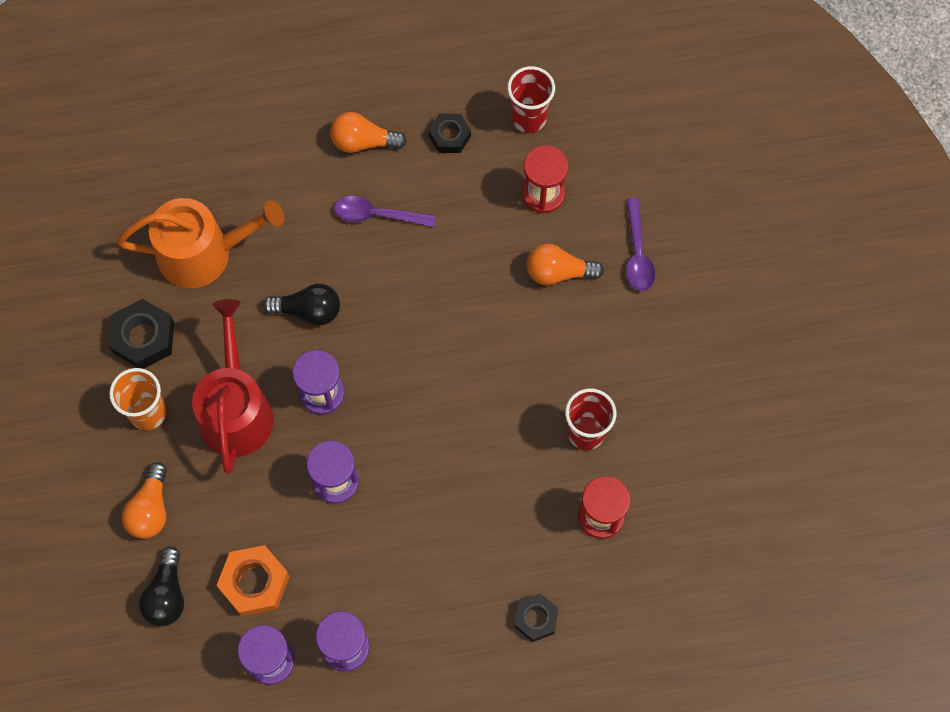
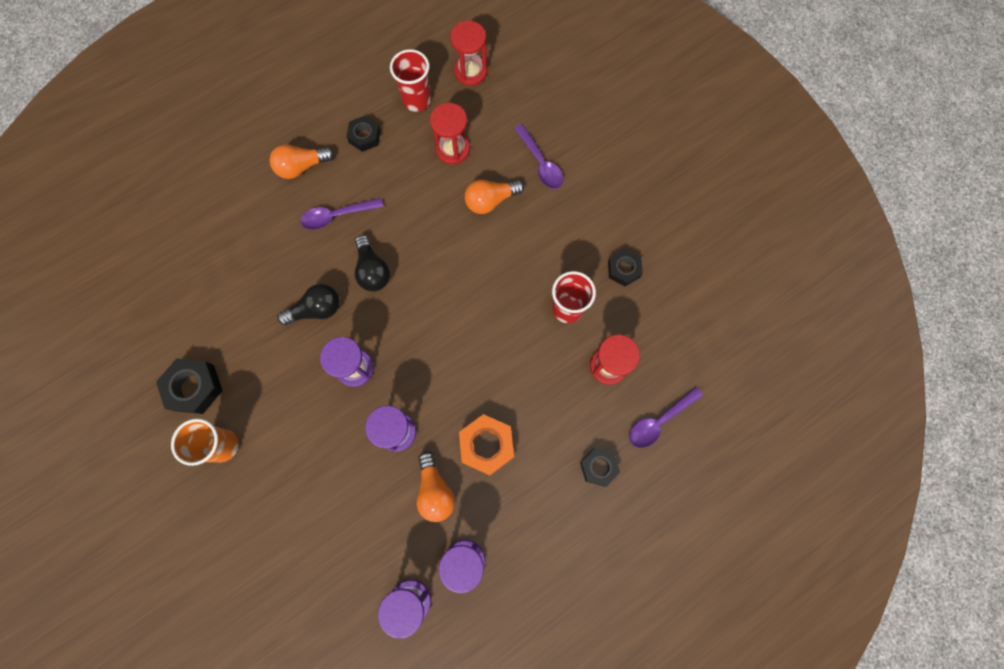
camera: 25 degrees left, 5 degrees up
orange watering can [117,198,284,288] -> none
orange light bulb [122,462,167,539] -> orange light bulb moved to [417,451,455,522]
black light bulb [139,546,184,626] -> black light bulb moved to [355,235,390,291]
red watering can [192,299,274,474] -> none
orange nut [216,545,290,617] -> orange nut moved to [459,414,514,475]
none -> red hourglass [450,21,487,86]
none -> black nut [608,249,643,286]
none -> purple spoon [629,387,703,448]

